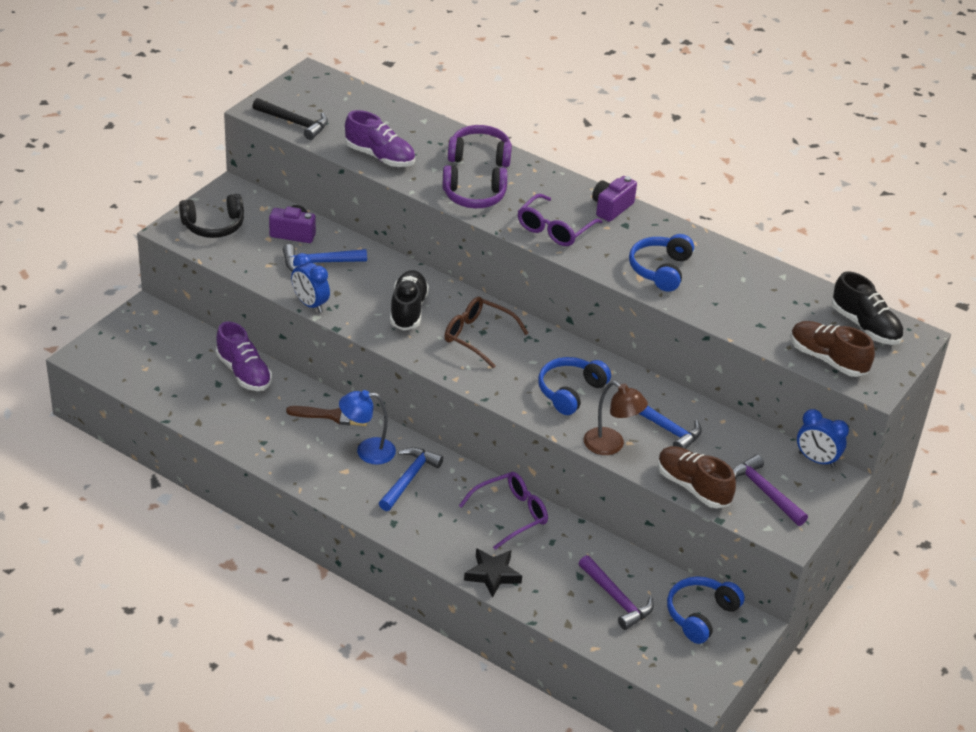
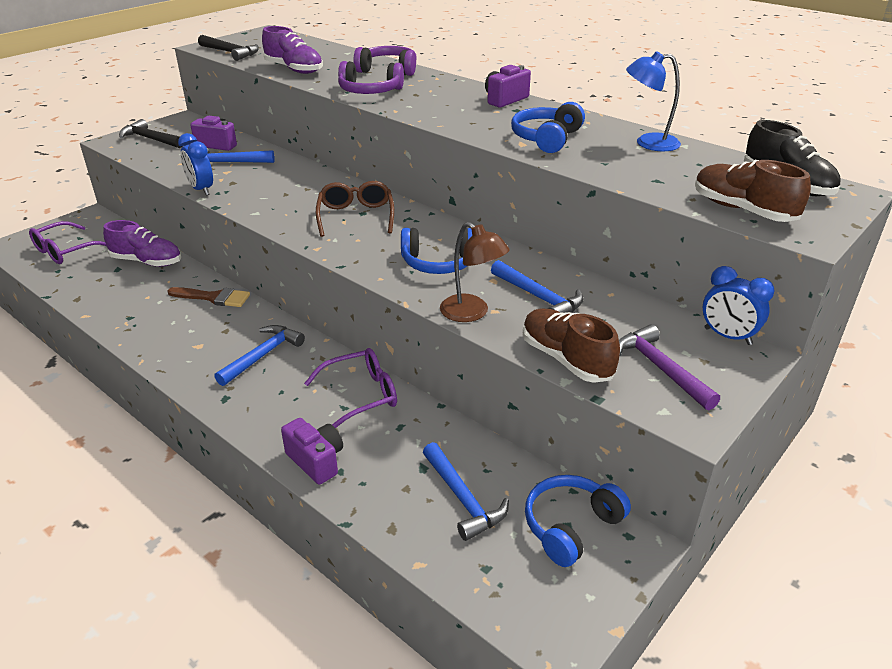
camera: 10 degrees right, 5 degrees down
black headphones [179,194,244,238] -> black hammer [119,119,182,148]
purple shoe [216,321,272,391] -> purple shoe turned 45 degrees counterclockwise [103,220,181,267]
blue lamp [339,390,396,465] -> blue lamp moved to [626,51,681,151]
black shoe [390,270,429,331] -> none
brown glasses [444,297,528,368] -> brown glasses turned 45 degrees clockwise [316,181,394,237]
black star [464,548,522,598] -> purple camera [281,418,343,485]
purple glasses [518,194,602,246] -> purple glasses moved to [29,221,106,264]
blue headphones [538,357,611,415] -> blue headphones turned 135 degrees counterclockwise [401,228,472,274]
purple hammer [578,555,654,630] -> blue hammer [423,442,509,541]

